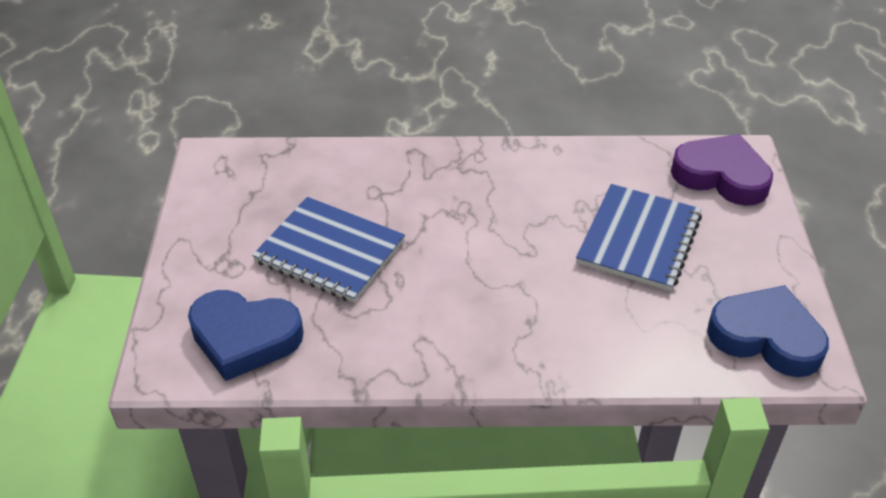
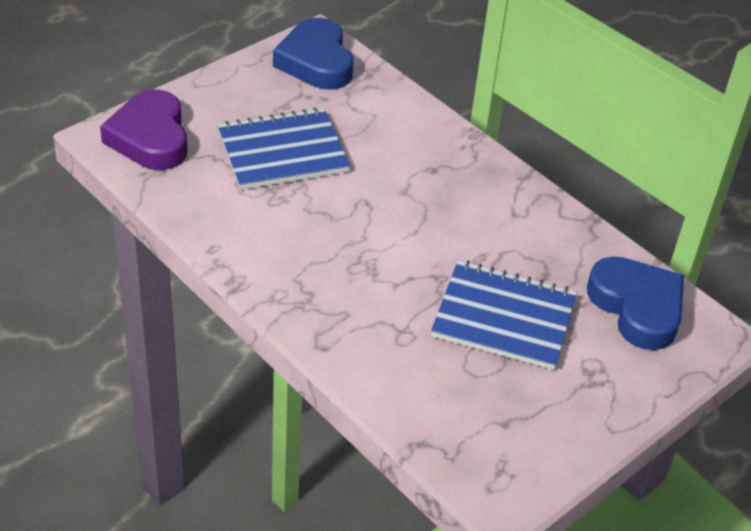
camera: 135 degrees left, 0 degrees up
blue notebook [252,197,405,303] -> blue notebook turned 60 degrees counterclockwise [431,260,577,370]

